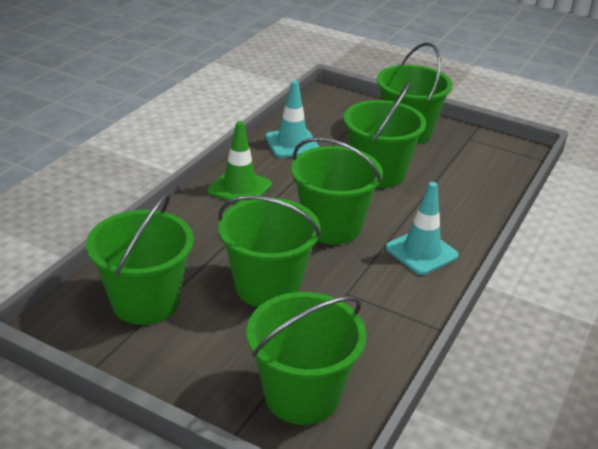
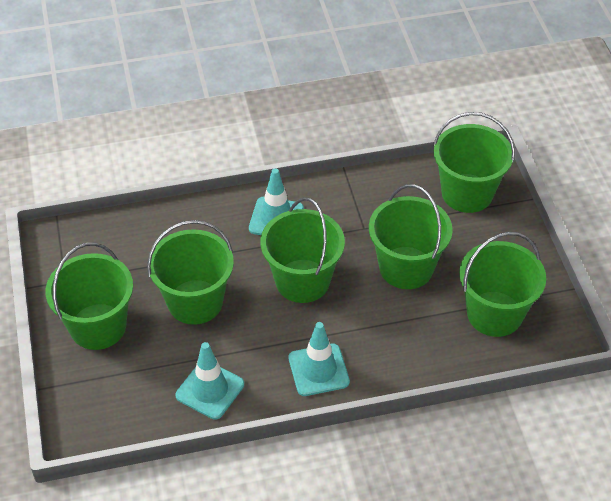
camera: 130 degrees left, 15 degrees up
green traffic cone [207,121,272,204] -> turquoise traffic cone [289,322,350,396]

